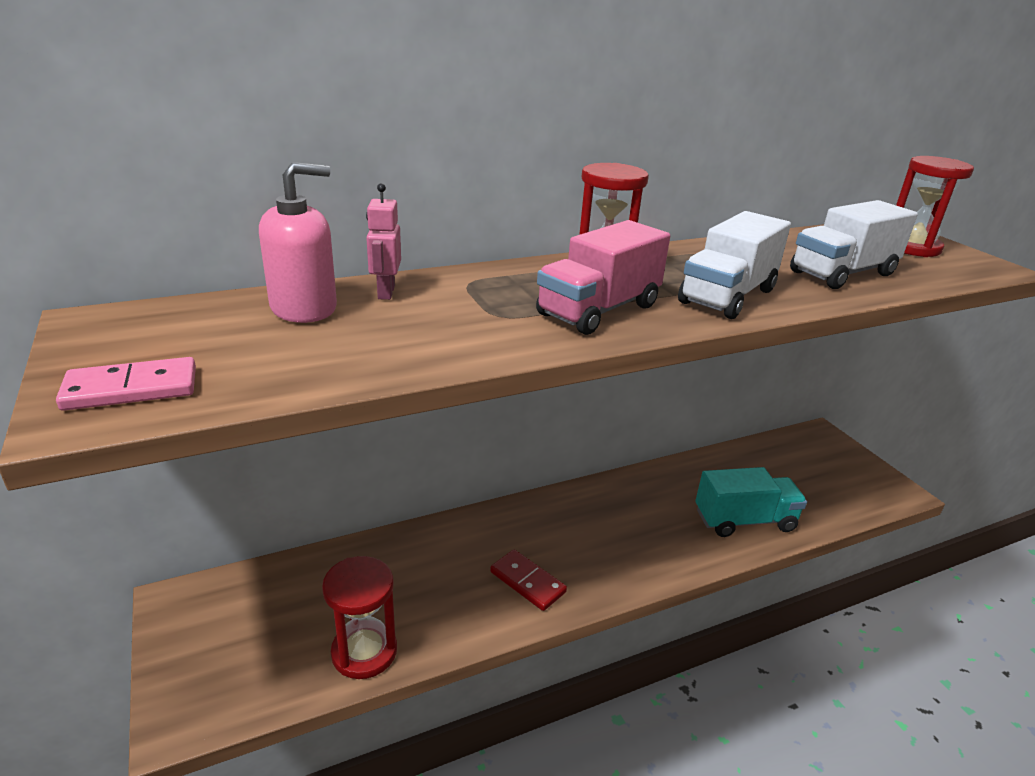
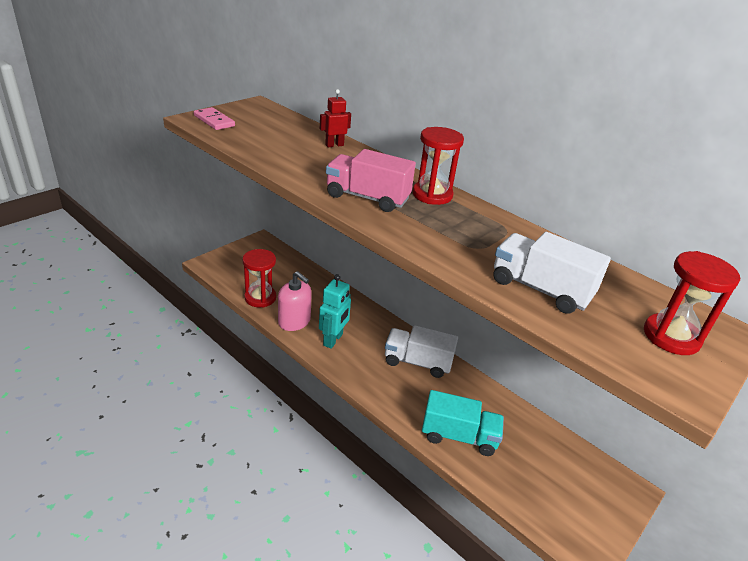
camera: 65 degrees right, 5 degrees up
pink soap dispenser [259,162,337,323] -> pink soap dispenser moved to [278,271,312,331]
pink robot [366,183,401,300] -> red robot [320,89,351,147]
red domino [490,549,567,611] -> turquoise robot [319,274,351,349]
white truck [678,211,791,319] -> white truck moved to [385,325,458,378]
turquoise truck [695,467,807,537] -> turquoise truck turned 45 degrees counterclockwise [422,390,504,456]

